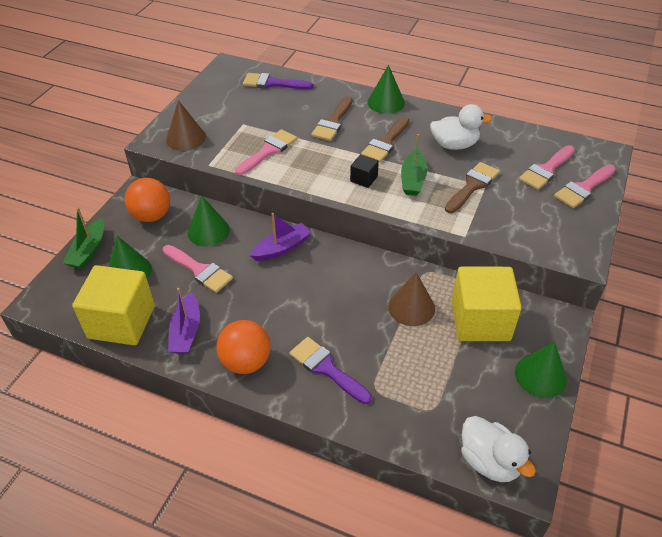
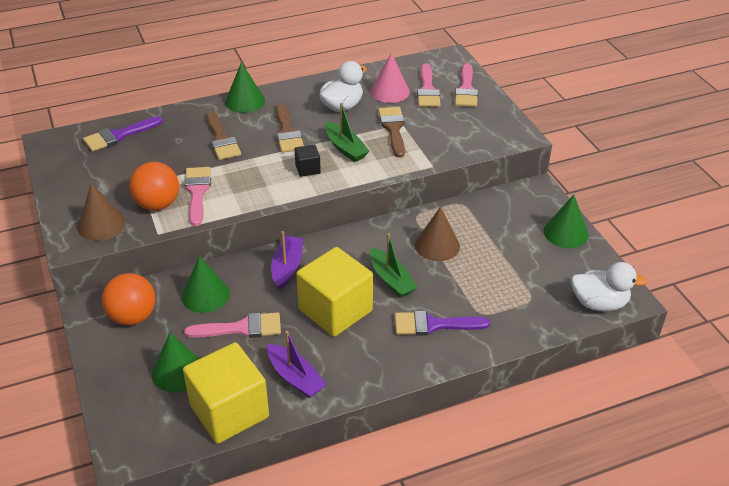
camera: 45 degrees left, 5 degrees down
green boat [63,208,104,269] -> green boat moved to [370,233,418,298]
orange ball [216,320,271,374] -> orange ball moved to [129,162,179,211]
yellow cube [452,266,522,341] -> yellow cube moved to [296,247,373,337]
none -> pink cone [370,53,410,103]

